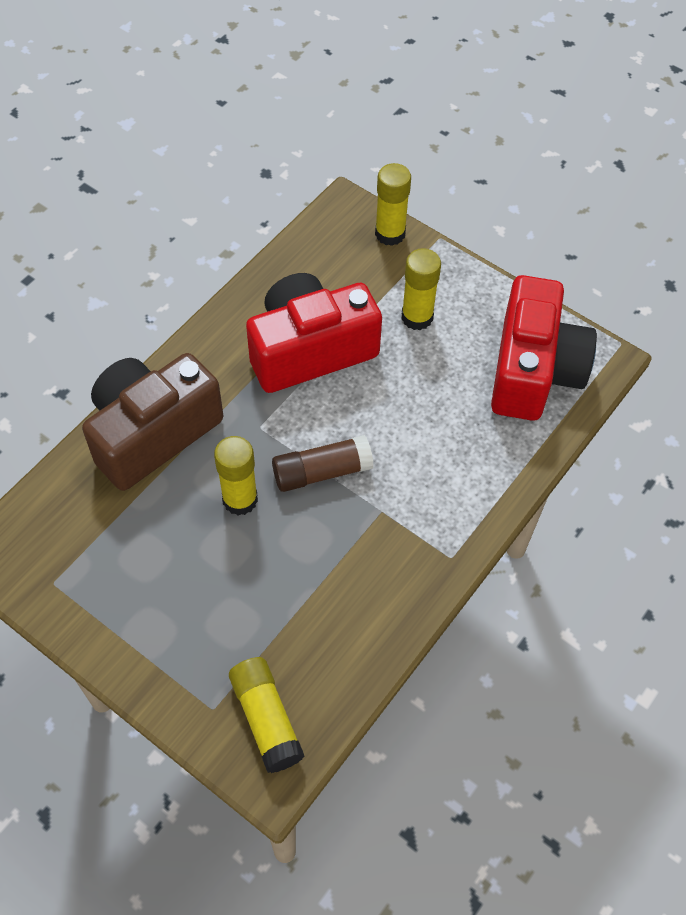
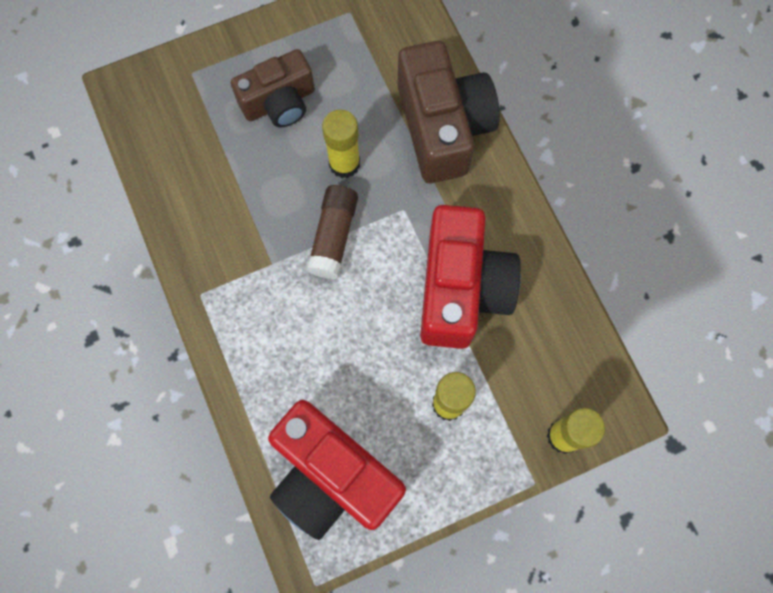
camera: 120 degrees right, 15 degrees up
yellow glue stick [229,657,305,773] -> none
none -> brown camera [231,49,315,128]

